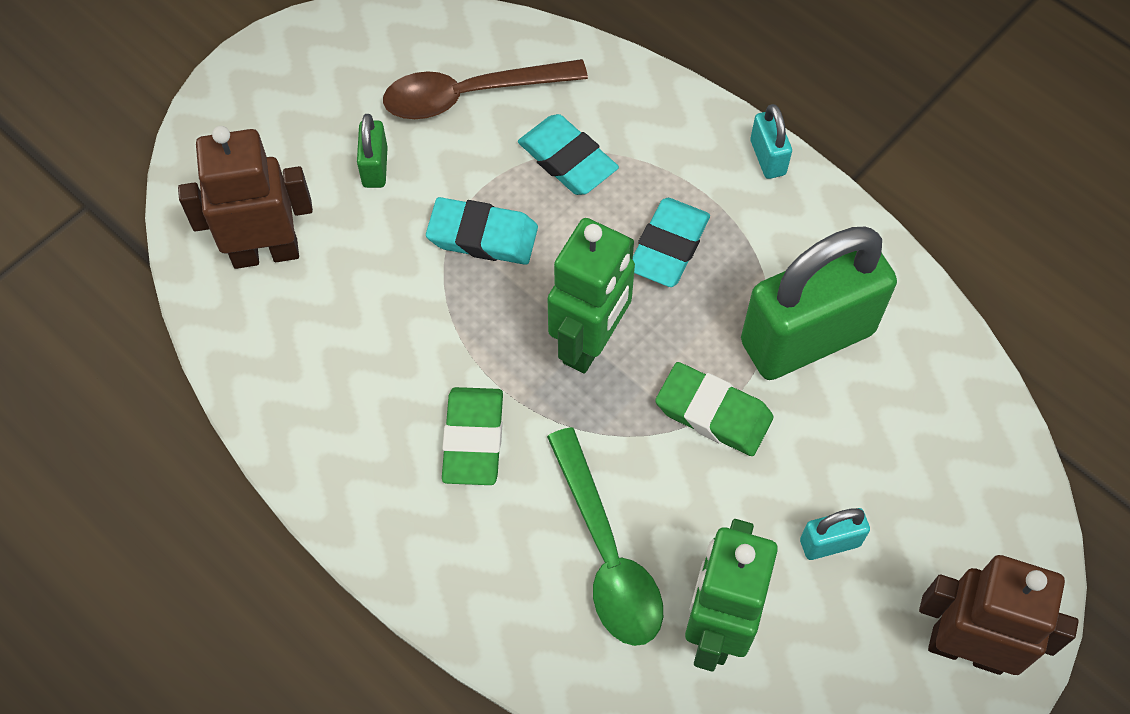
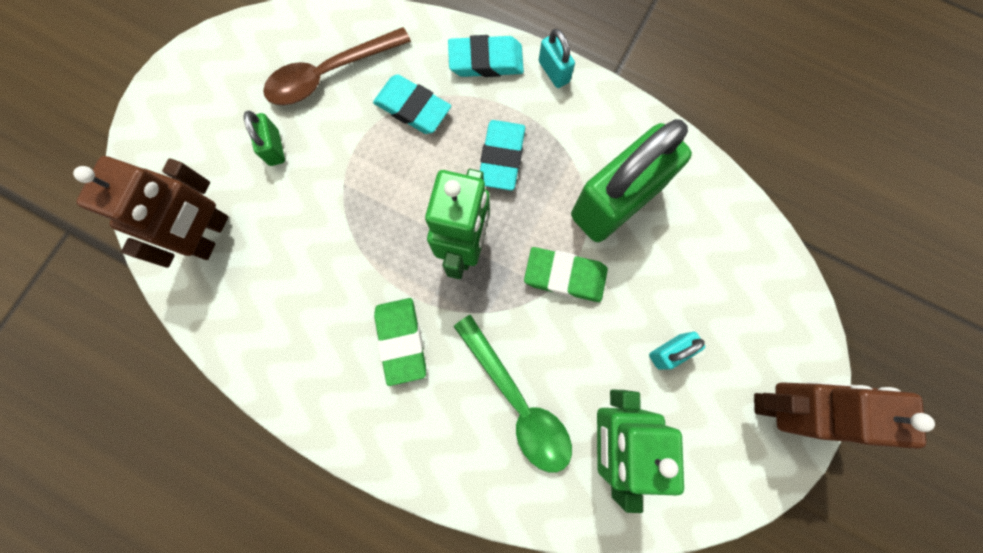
camera: 15 degrees left, 15 degrees up
brown robot [178,126,313,269] -> brown robot turned 135 degrees clockwise [73,156,228,268]
turquoise eraser [426,197,538,265] -> turquoise eraser moved to [448,35,524,77]

